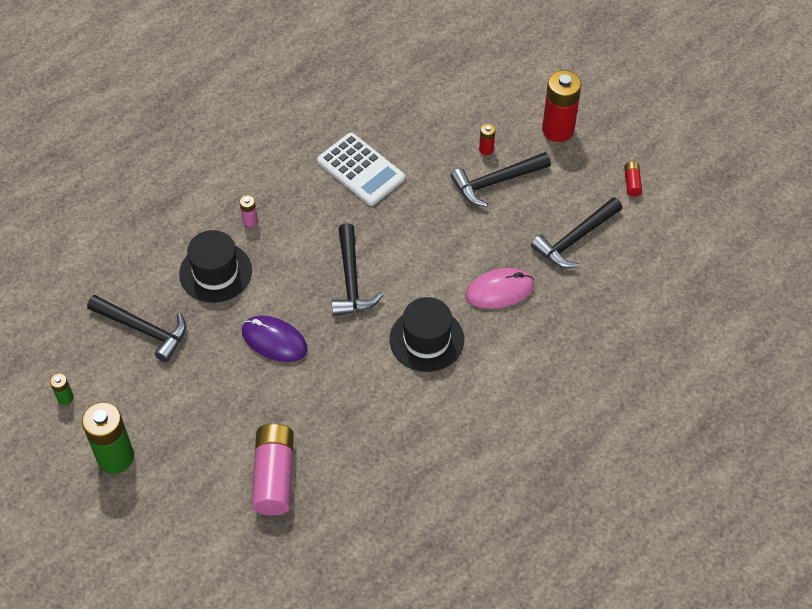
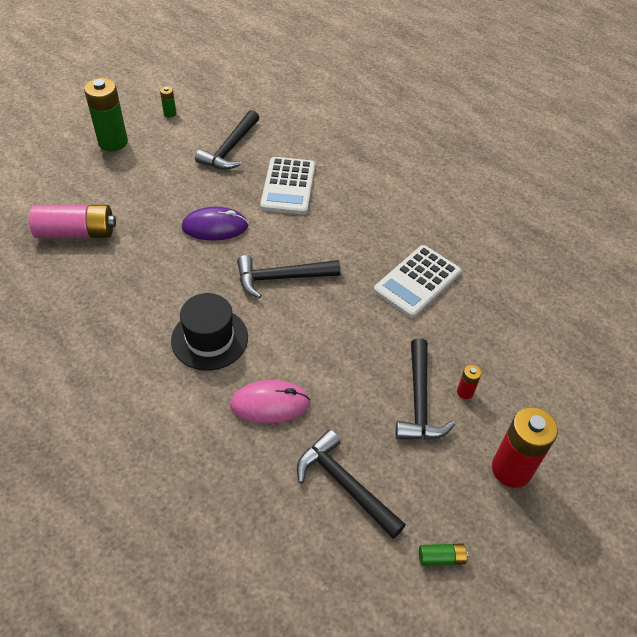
camera: 85 degrees right, 5 degrees down
black hat [179,230,252,303] -> white calculator [260,157,315,215]
pink battery [240,195,258,227] -> none
purple mouse [242,315,308,362] -> purple mouse turned 60 degrees clockwise [182,207,248,240]
black hammer [450,152,551,207] -> black hammer turned 150 degrees counterclockwise [395,338,455,440]
pink mouse [465,268,534,309] -> pink mouse turned 75 degrees counterclockwise [230,380,310,424]
red battery [624,162,642,197] -> green battery [419,543,468,566]

